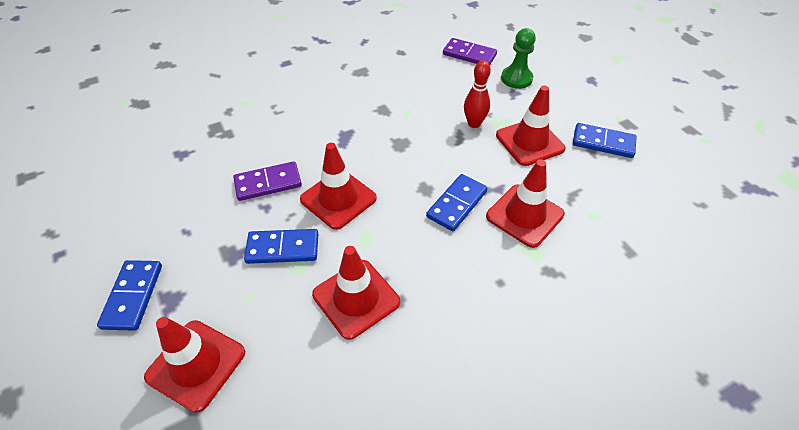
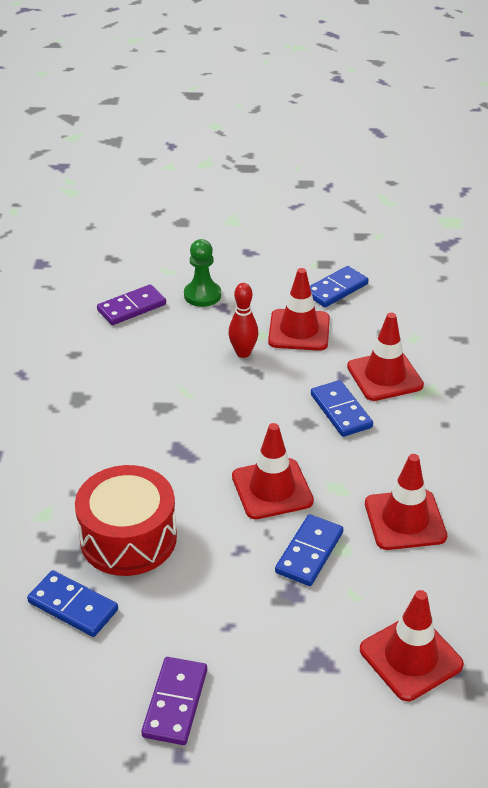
camera: 60 degrees left, 10 degrees down
blue domino [97,260,162,331] -> blue domino moved to [27,570,118,637]
purple domino [233,161,302,201] -> purple domino moved to [141,657,207,745]
none -> red drum [75,465,177,576]

